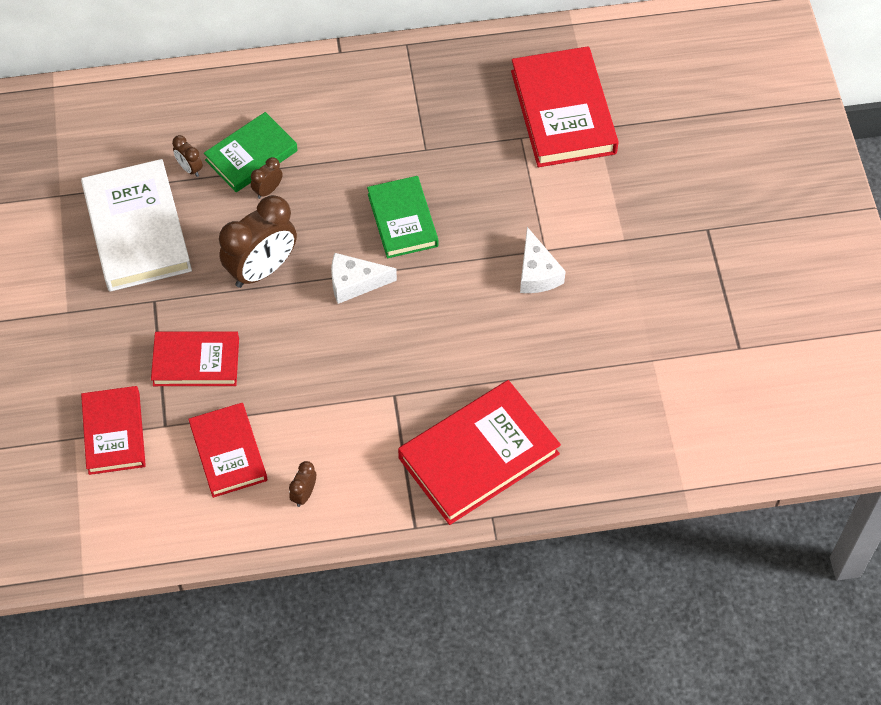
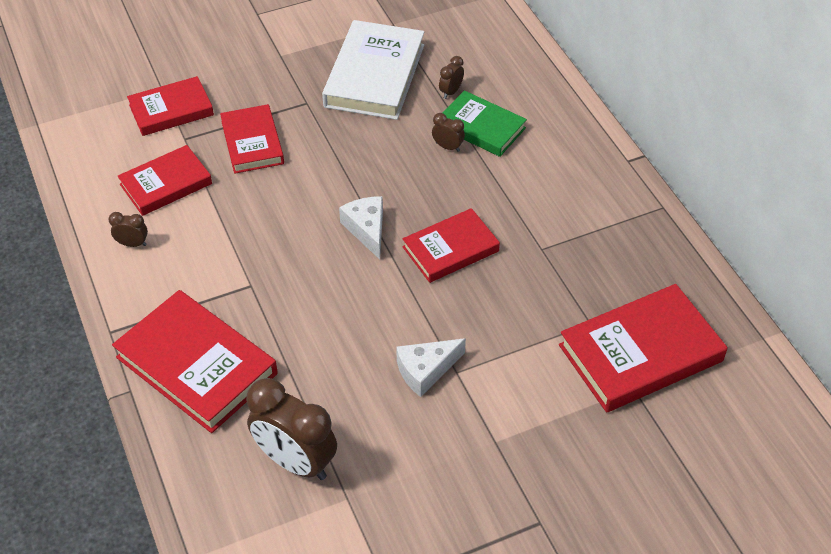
camera: 75 degrees right, 10 degrees down
white book [81,159,192,292] -> white book turned 45 degrees counterclockwise [322,20,424,120]
brown clock [219,195,297,288] -> brown clock moved to [246,378,337,480]
green book [367,176,438,258] -> red book [403,208,500,283]

